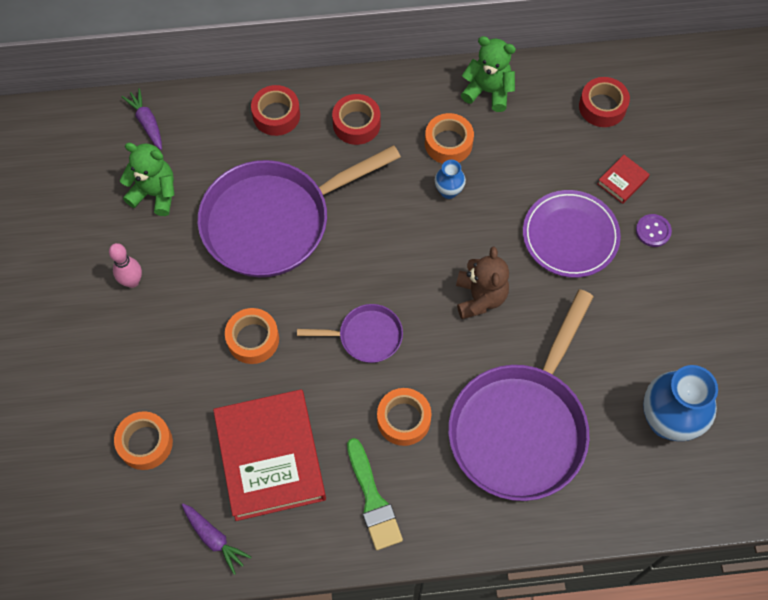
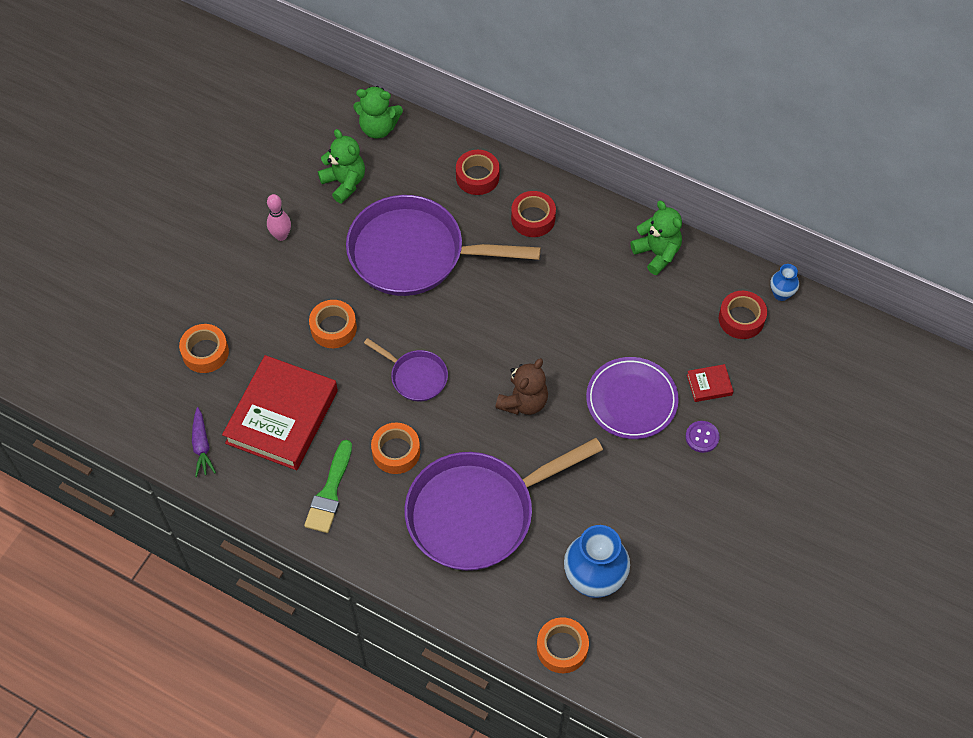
camera: 35 degrees right, 5 degrees down
purple carrot [121,88,162,150] -> green teddy bear [353,86,403,138]
orange tape [425,113,474,164] -> orange tape moved to [537,617,589,673]
blue vase [435,160,466,199] -> blue vase moved to [770,264,799,301]

